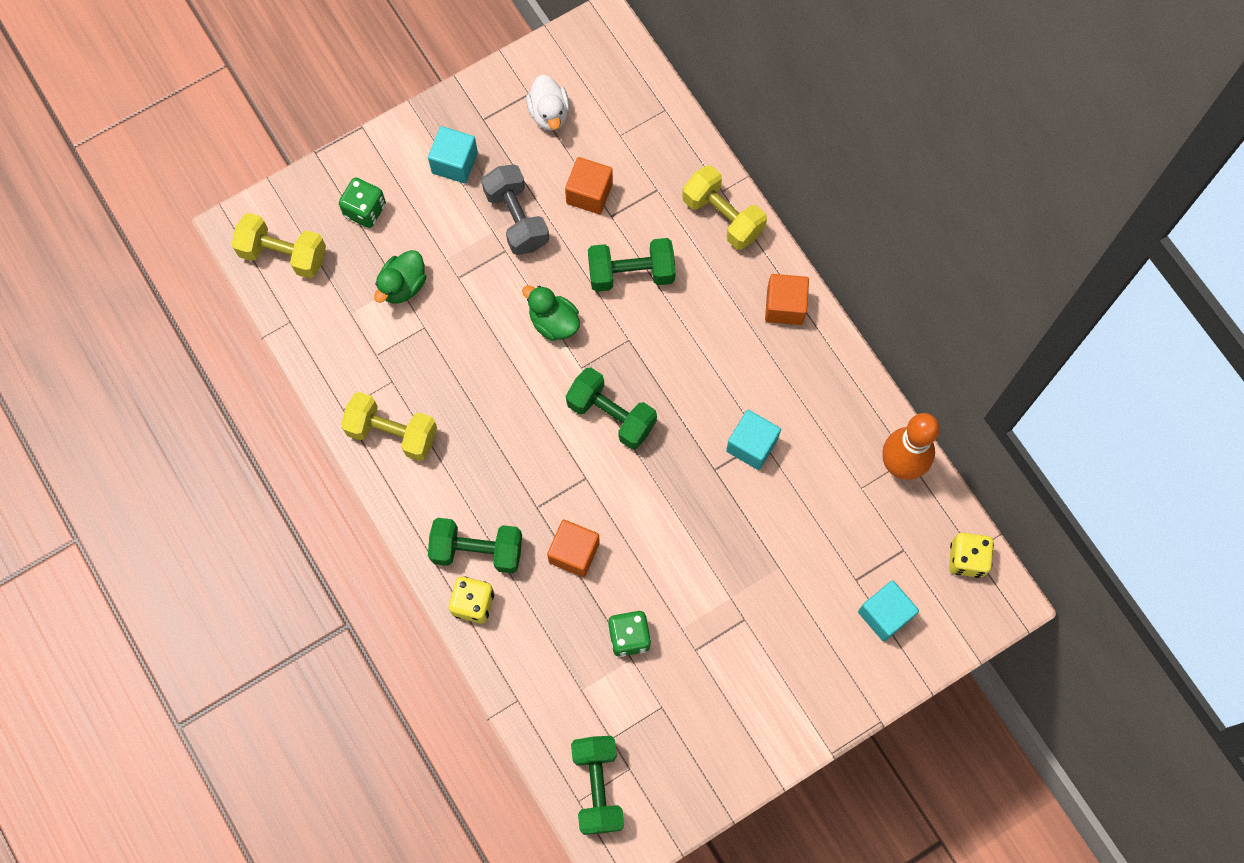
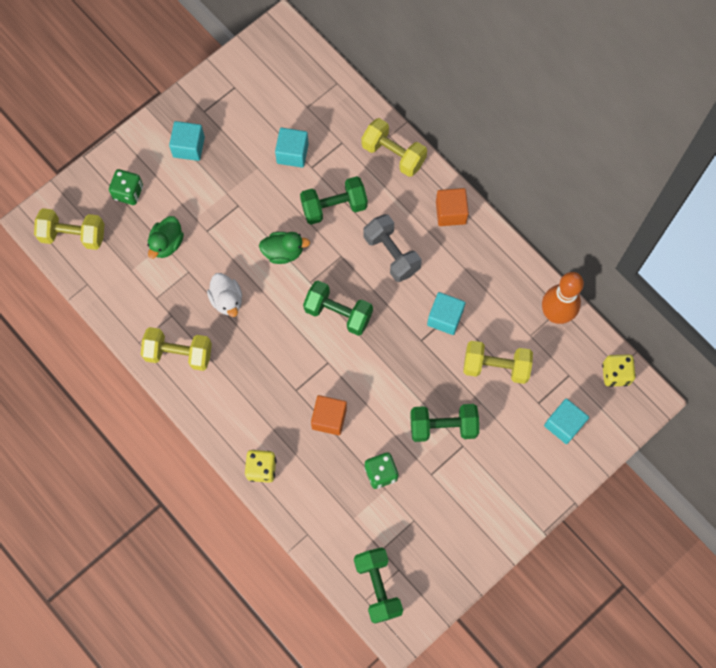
camera: 10 degrees left, 0 degrees up
green dumbbell [428,518,522,573] -> green dumbbell moved to [410,404,479,442]
grey dumbbell [482,164,549,255] -> grey dumbbell moved to [363,214,422,282]
green duck [522,286,580,341] -> green duck turned 150 degrees clockwise [259,232,310,264]
white duck [526,75,569,130] -> white duck moved to [207,273,242,317]
orange cube [565,157,613,214] -> turquoise cube [275,127,309,168]
none -> yellow dumbbell [463,341,533,384]

